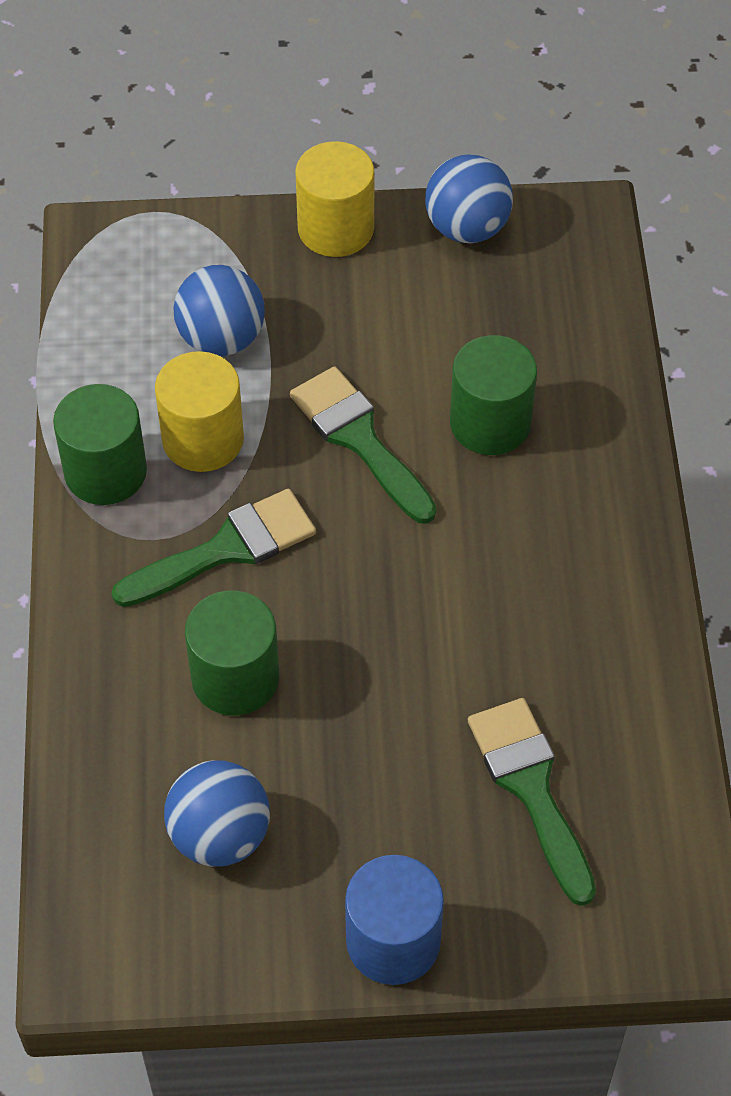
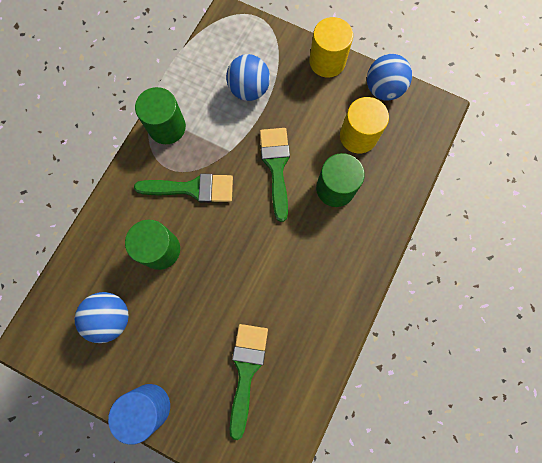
camera: 30 degrees right, 20 degrees up
yellow cylinder [155,351,244,472] -> yellow cylinder moved to [340,97,389,153]

